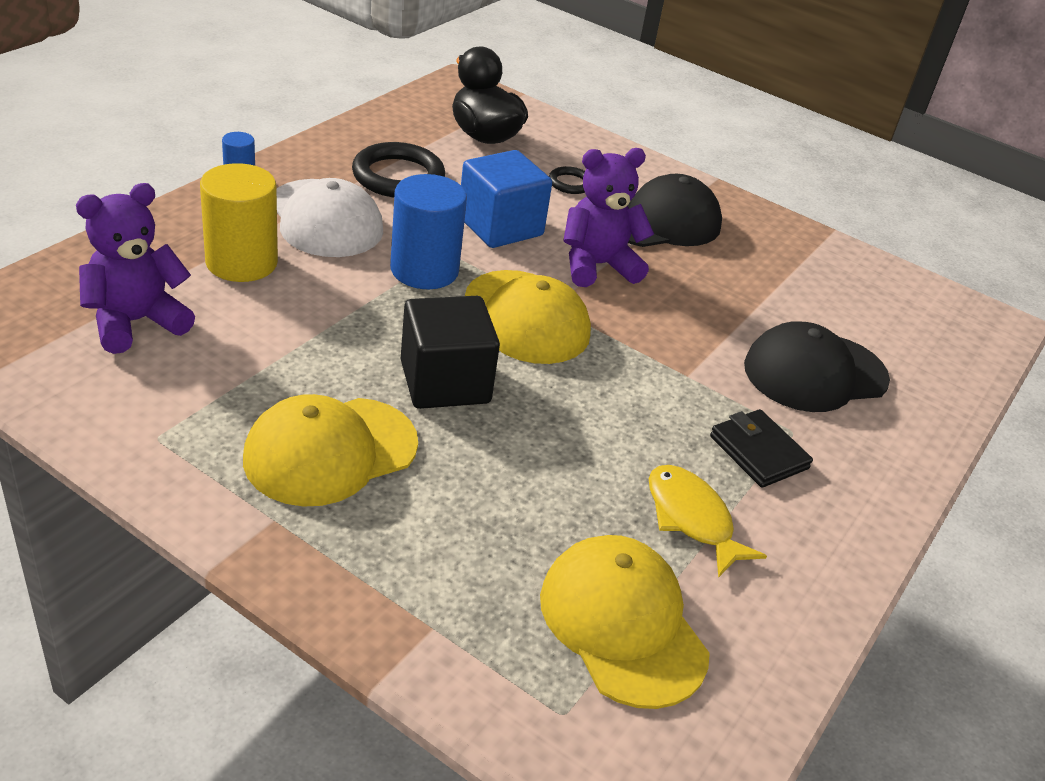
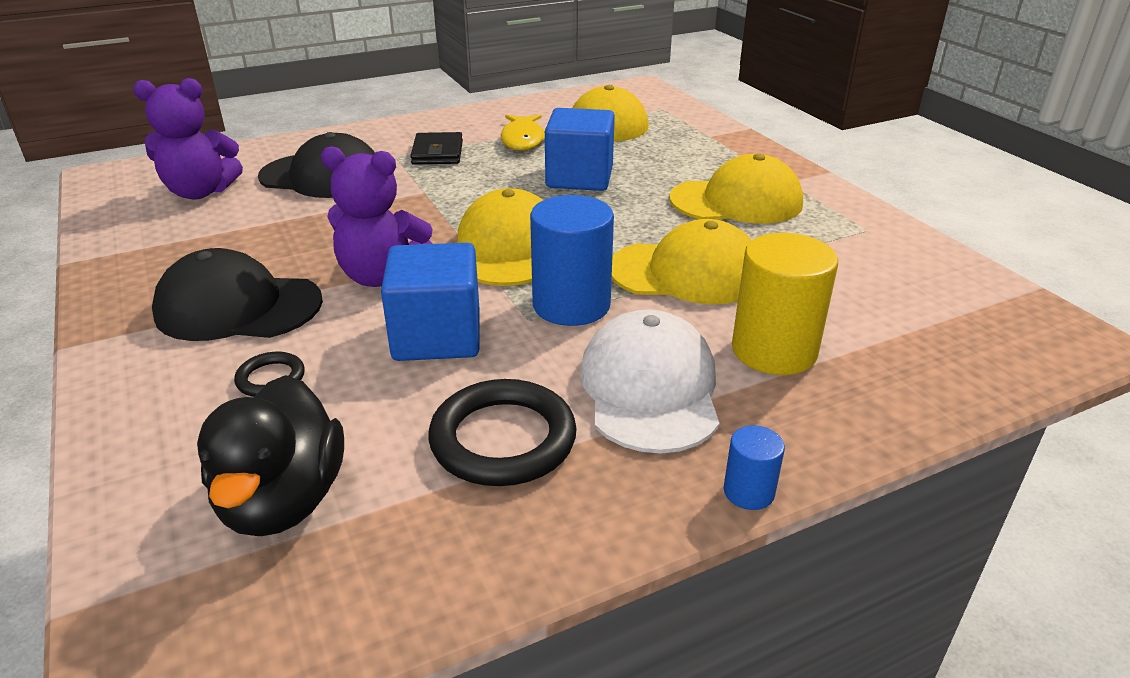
camera: 145 degrees left, 5 degrees down
purple teddy bear [76,183,195,354] -> purple teddy bear moved to [133,78,243,199]
black cube [401,296,500,409] -> none
none -> blue cube [545,108,615,191]
none -> yellow cap [612,219,752,304]

